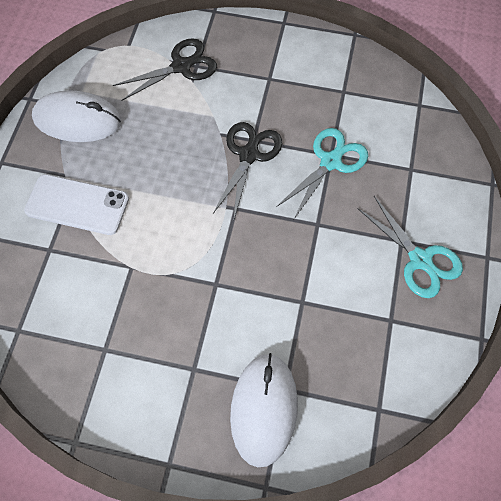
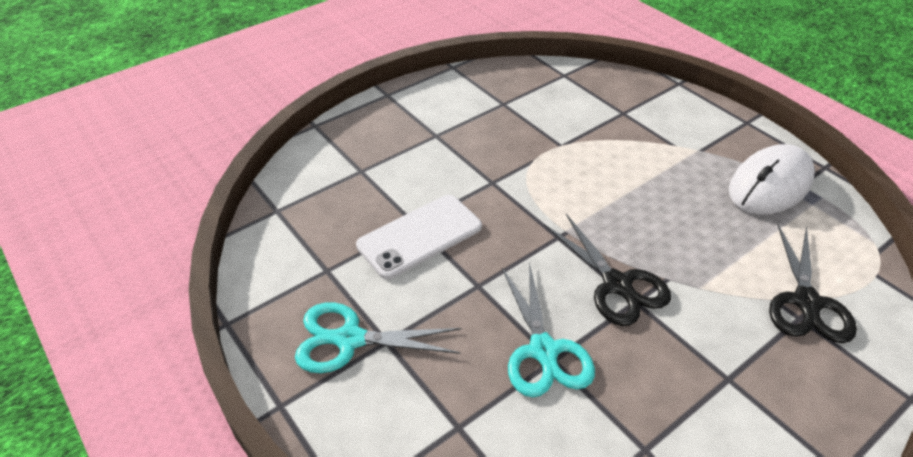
camera: 130 degrees right, 20 degrees down
white phone [24,174,129,235] -> white phone moved to [356,195,482,279]
white mouse [230,353,298,467] -> none

